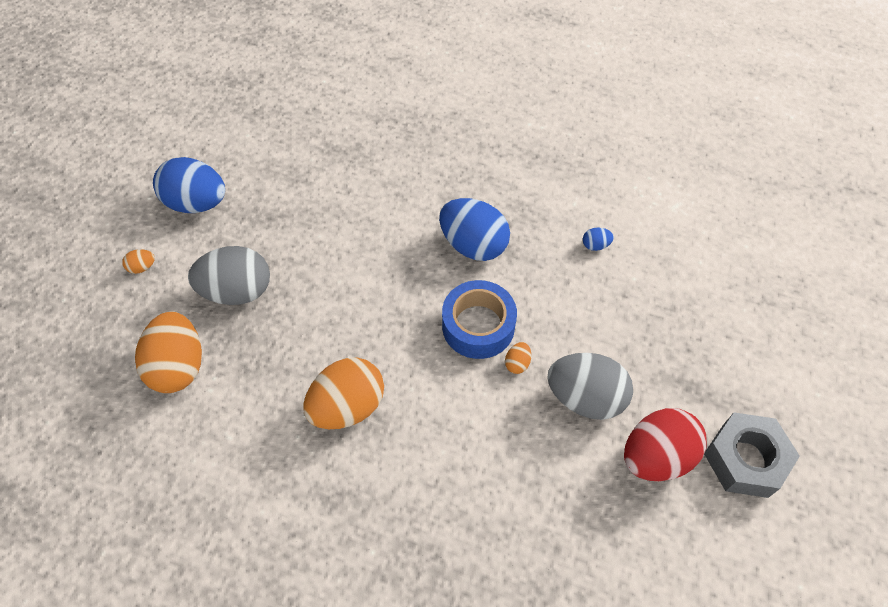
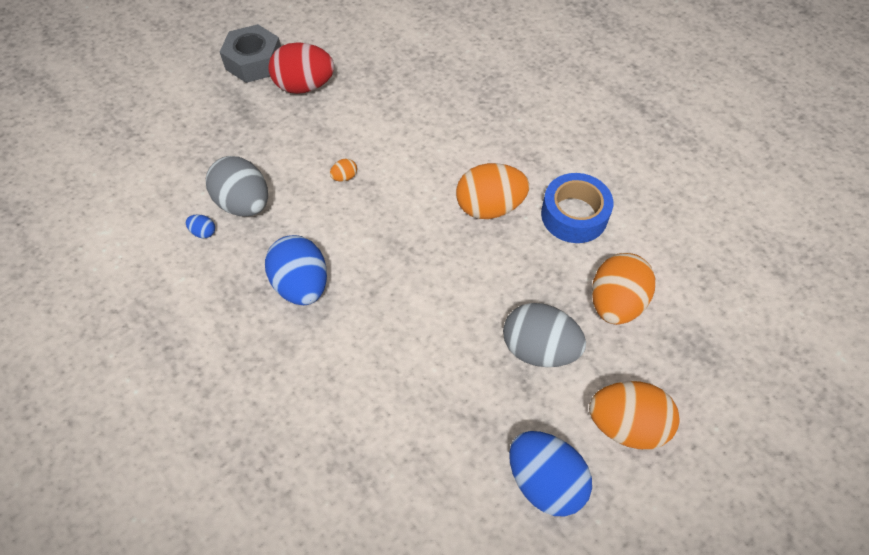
camera: 150 degrees left, 0 degrees up
orange egg [122,249,155,274] -> orange egg [589,381,679,449], size x2.43
blue tape [442,280,517,359] -> blue tape moved to [541,173,613,243]
grey egg [547,353,633,420] -> grey egg moved to [206,156,268,217]

